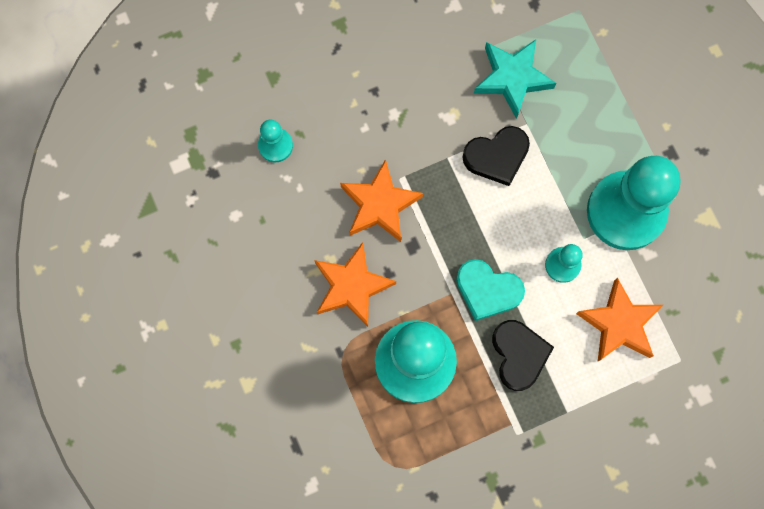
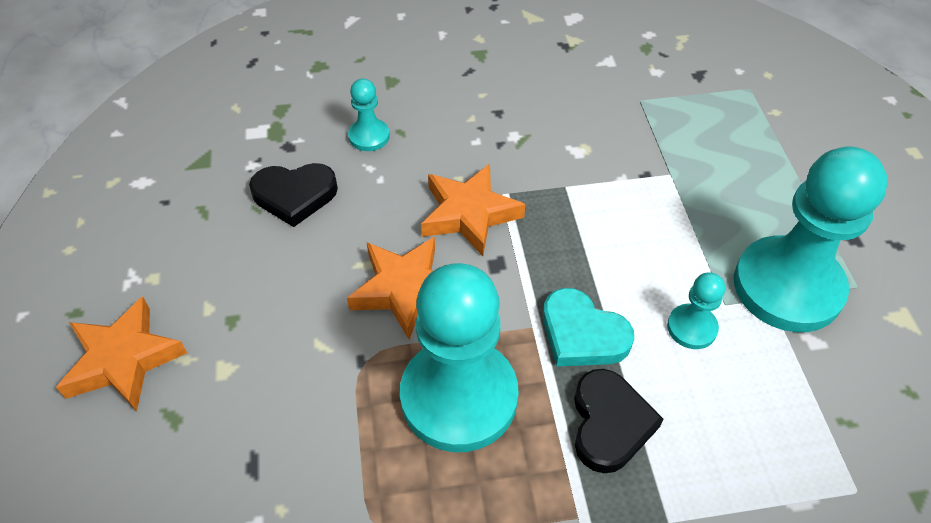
camera: 15 degrees right, 25 degrees down
black heart [462,126,530,186] -> black heart moved to [249,163,338,227]
turquoise star [474,39,556,119] -> none
orange star [576,278,663,361] -> orange star moved to [56,296,187,411]

